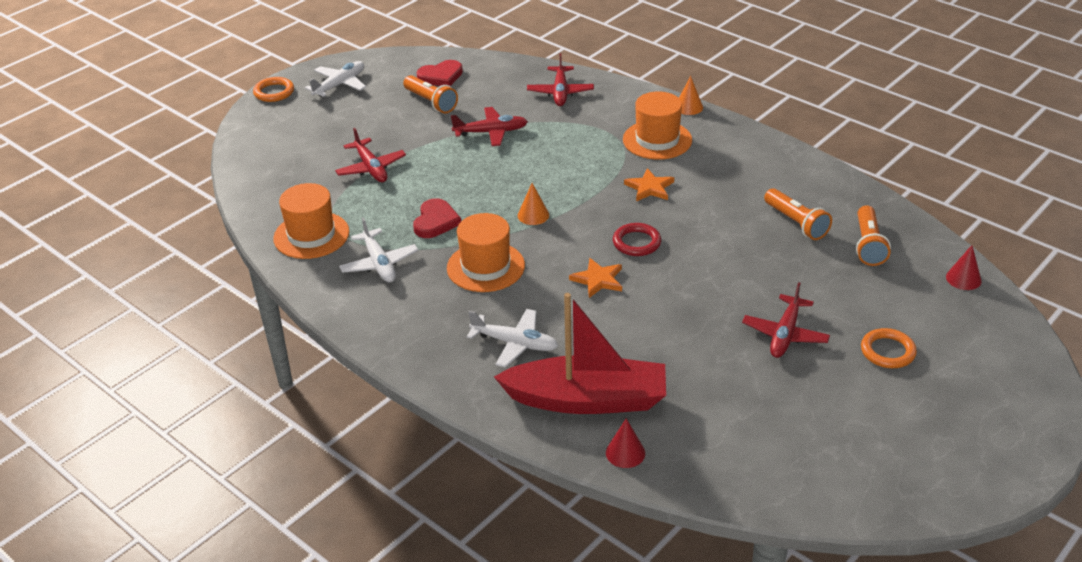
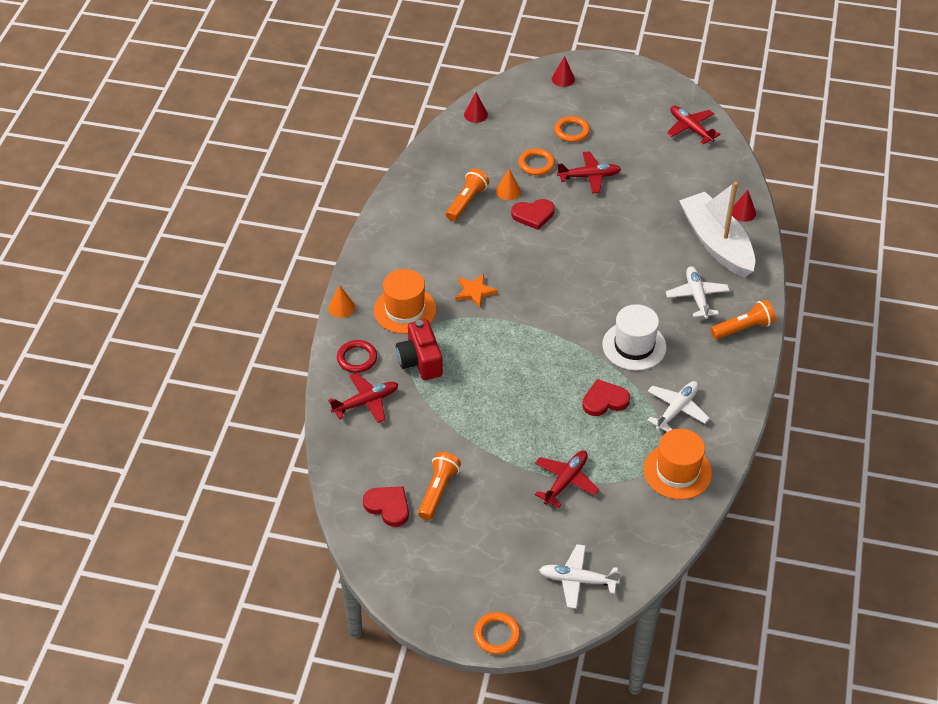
camera: 120 degrees left, 10 degrees up
white plane [305,61,366,97] -> white plane moved to [539,544,621,609]
orange hat [447,213,525,292] -> white hat [602,304,666,371]
red plane [451,107,528,146] -> red plane moved to [667,106,721,144]
red boat [494,293,666,414] -> white boat [679,182,755,278]
orange cone [518,183,549,225] -> orange cone moved to [496,169,521,200]
orange star [569,258,622,298] -> none
red ring [613,223,661,256] -> red ring moved to [337,340,377,373]
orange flashlight [856,205,891,266] -> orange flashlight moved to [711,300,776,340]
none -> red camera [396,319,443,380]
none -> red heart [511,199,555,230]
none -> orange ring [518,148,555,175]
none -> red cone [552,56,575,87]

